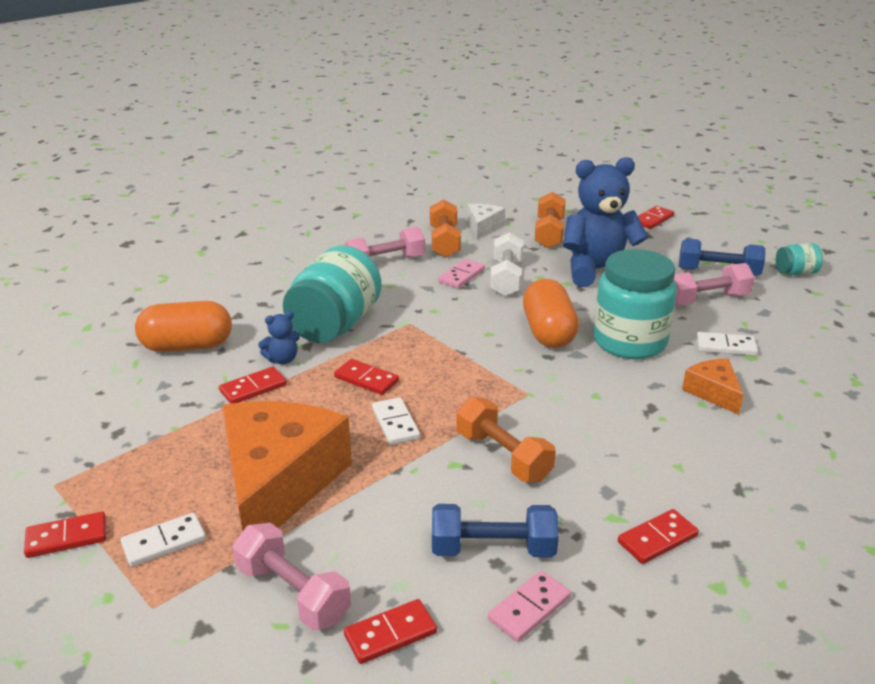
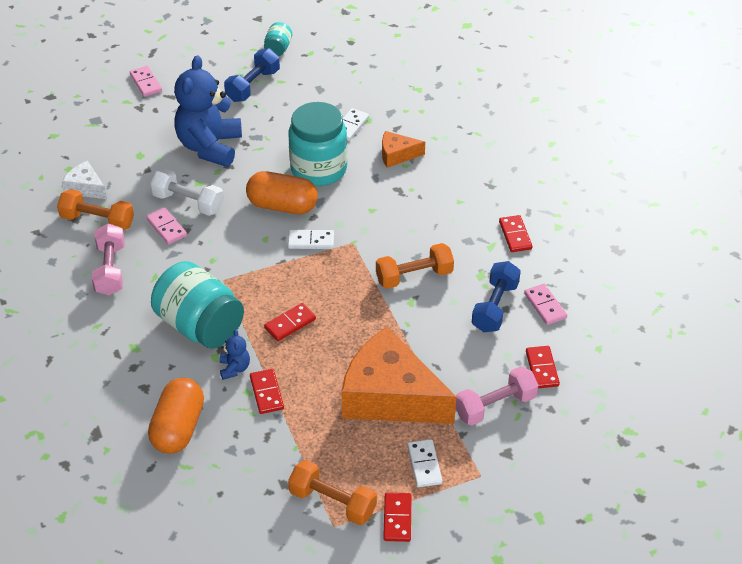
camera: 70 degrees left, 15 degrees up
white domino [372,397,420,445] -> white domino moved to [288,230,334,249]
orange dumbbell [535,192,566,248] -> orange dumbbell moved to [288,460,377,525]
red domino [638,206,674,229] -> pink domino [130,66,162,97]
pink dumbbell [674,263,755,306] -> none

